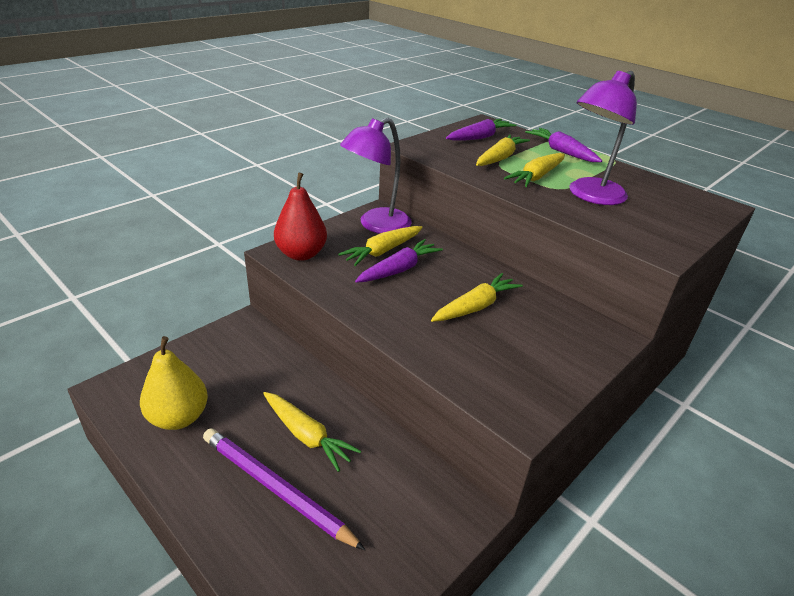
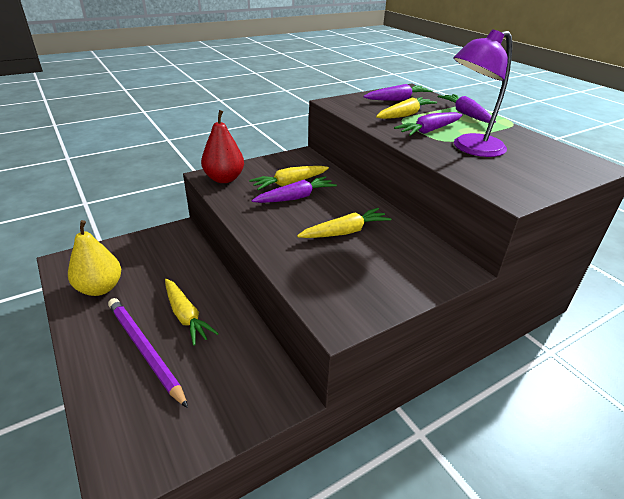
camera: 15 degrees right, 0 degrees up
purple lamp [340,118,412,234] -> none
yellow carrot [504,153,565,187] -> purple carrot [394,112,463,136]

